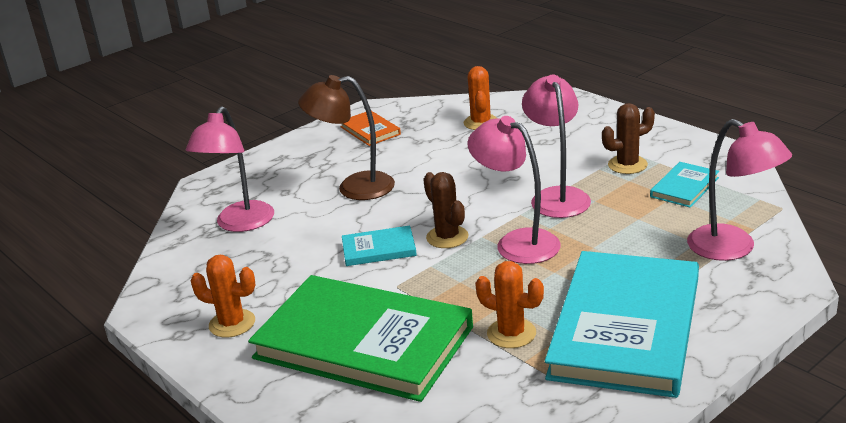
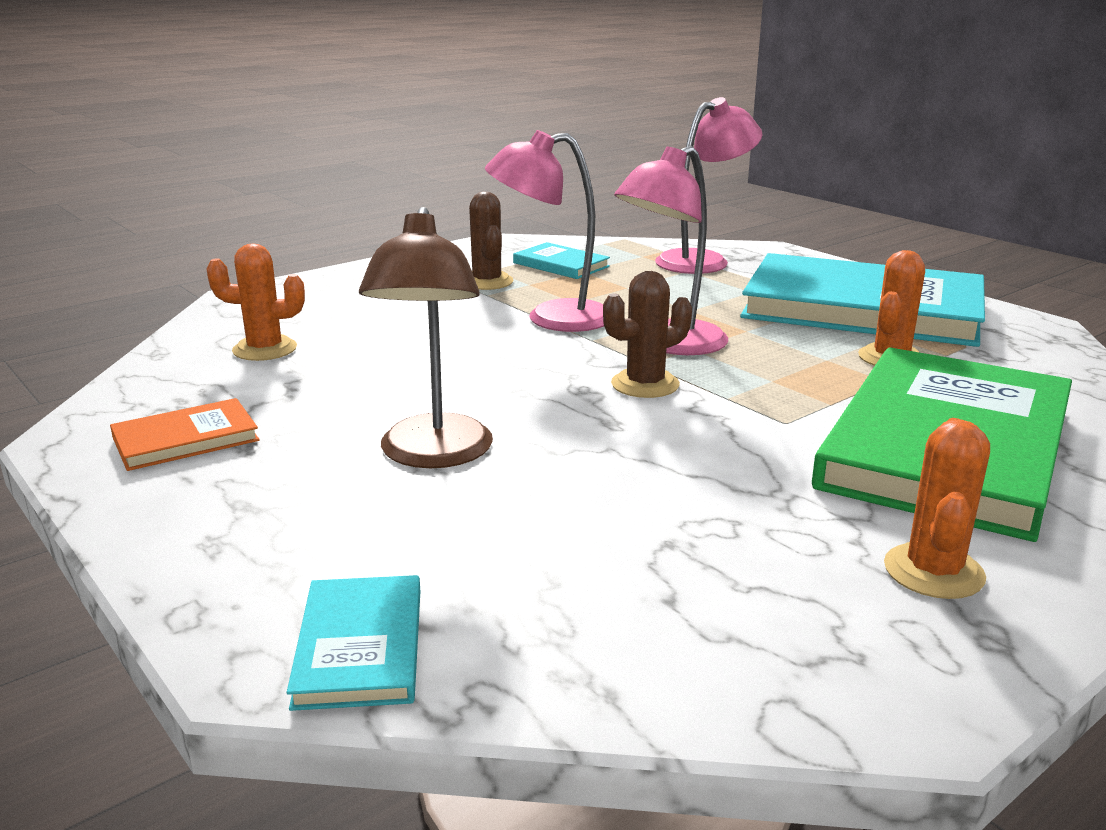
camera: 90 degrees left, 5 degrees down
pink lamp [186,106,274,232] -> none
turquoise book [342,225,417,266] -> turquoise book moved to [287,575,420,711]

